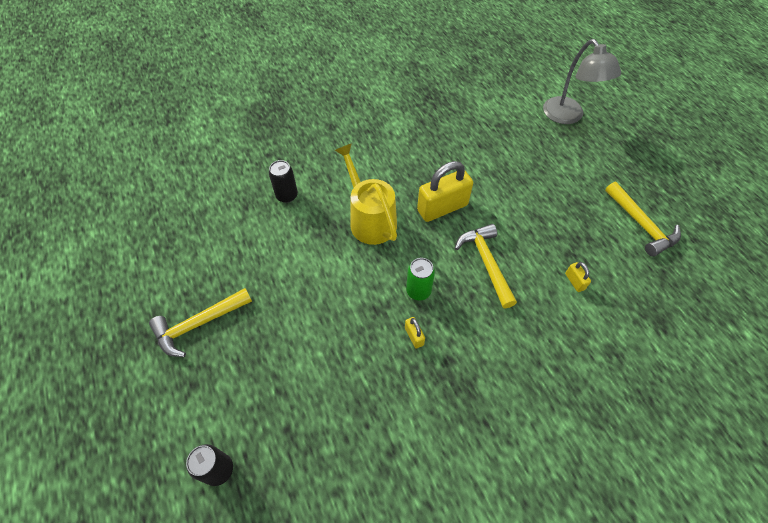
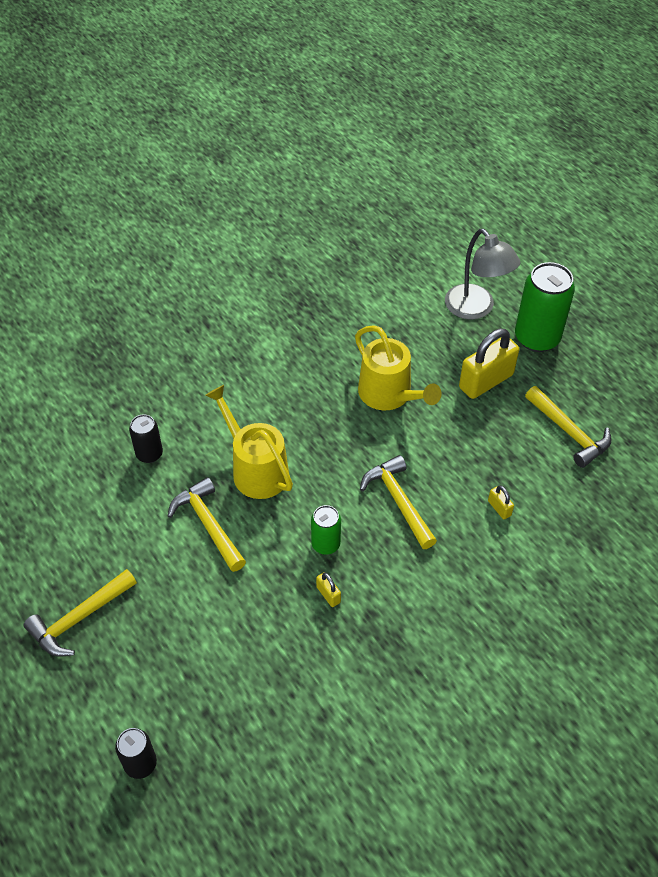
camera: 10 degrees left, 5 degrees down
yellow padlock [417,161,473,222] -> yellow padlock moved to [459,329,519,399]
none -> yellow hammer [168,477,246,572]
none -> yellow watering can [355,325,442,410]
none -> green can [515,262,575,352]

